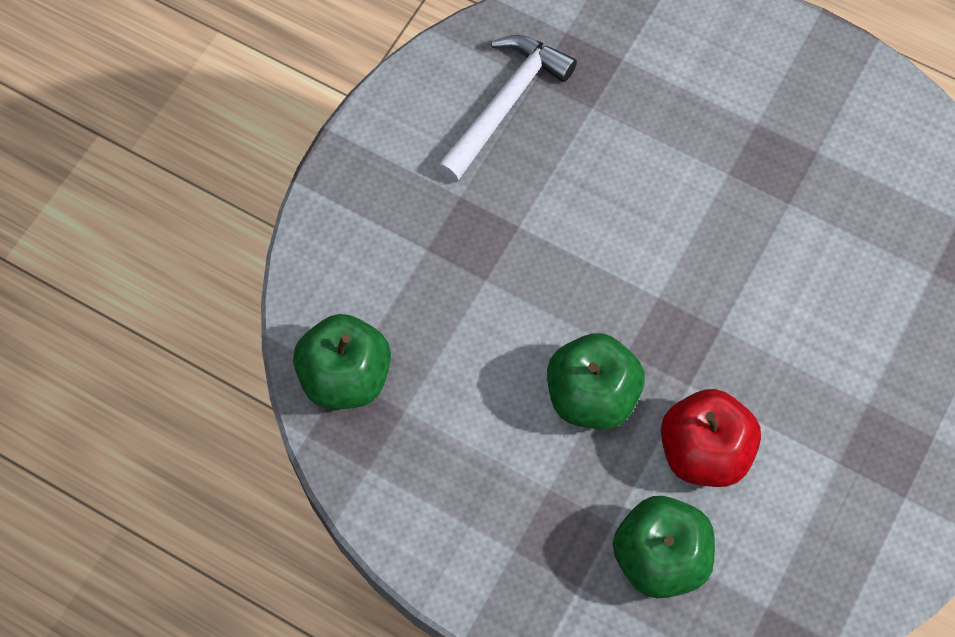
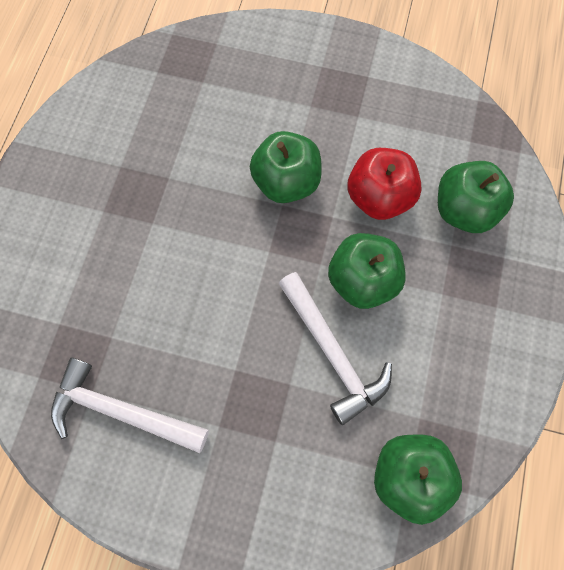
camera: 105 degrees left, 5 degrees up
none -> green apple [250,131,322,203]
none -> white hammer [279,272,392,425]

